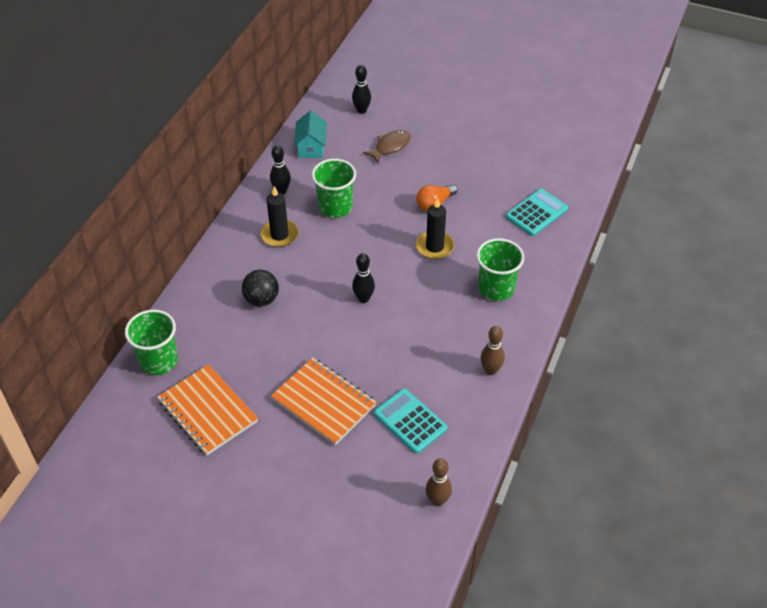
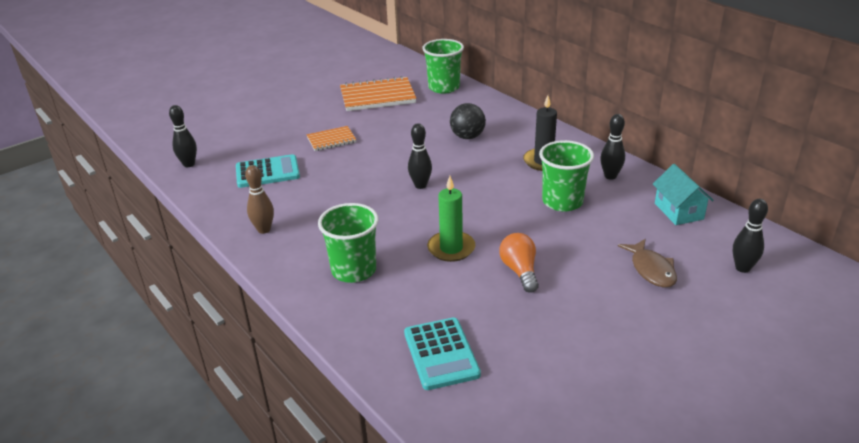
camera: 120 degrees right, 15 degrees down
orange notebook [271,358,376,445] -> orange notebook [307,126,357,151], size x0.56
turquoise house [294,111,327,158] -> turquoise house turned 45 degrees clockwise [653,164,714,225]
black candle [416,198,454,259] -> green candle [427,176,475,262]
brown bowling pin [426,458,452,506] -> black bowling pin [169,105,197,167]

